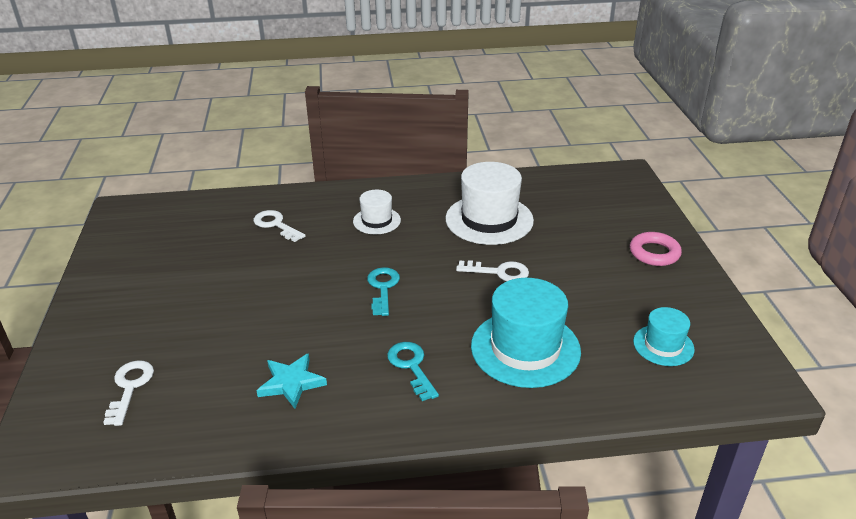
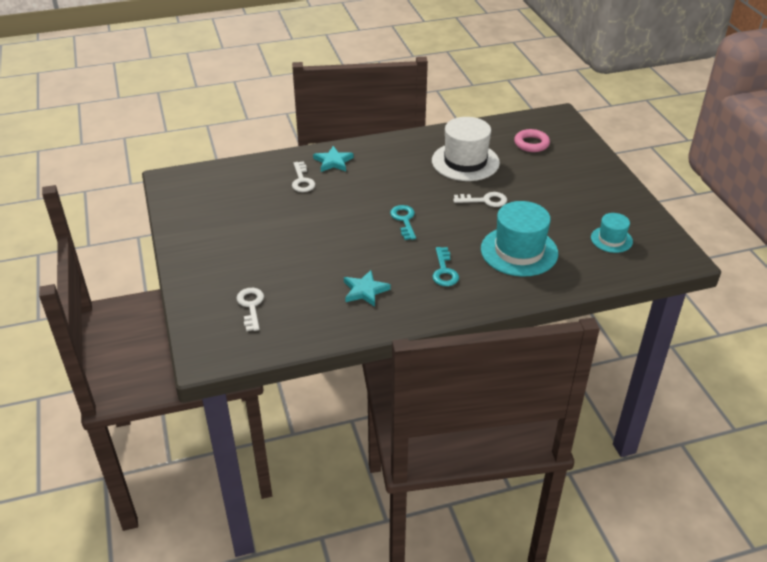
camera: 10 degrees left, 5 degrees up
white key [254,210,306,242] -> white key turned 135 degrees counterclockwise [292,161,315,192]
white hat [353,190,401,234] -> none
turquoise key [387,342,439,401] -> turquoise key turned 150 degrees counterclockwise [432,247,459,286]
pink ring [630,232,682,266] -> pink ring moved to [514,129,550,152]
none -> turquoise star [313,146,354,172]

